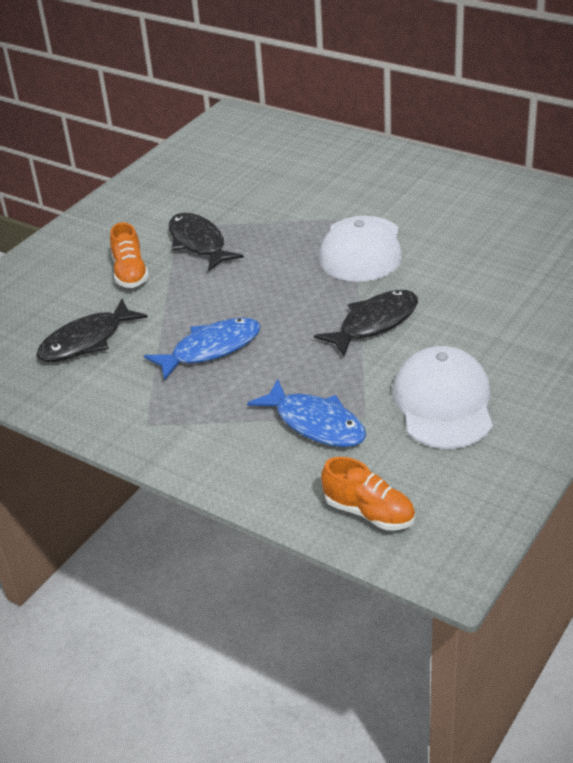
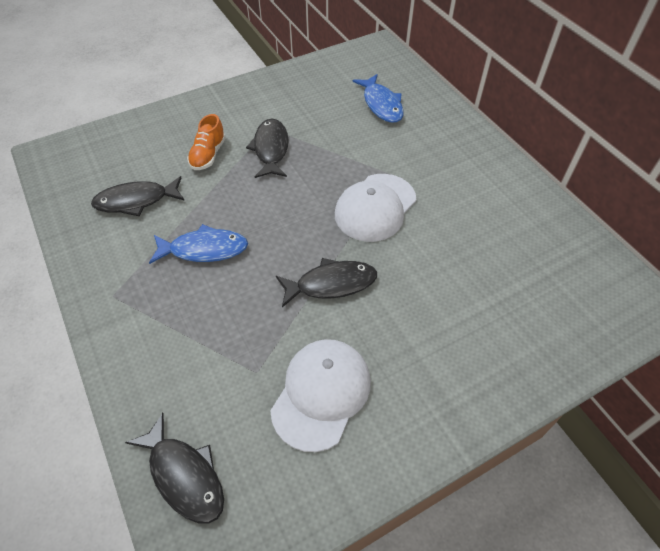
camera: 25 degrees right, 15 degrees up
blue fish [247,379,366,447] -> blue fish moved to [352,74,404,123]
orange shoe [321,457,415,530] -> black fish [125,413,224,524]

